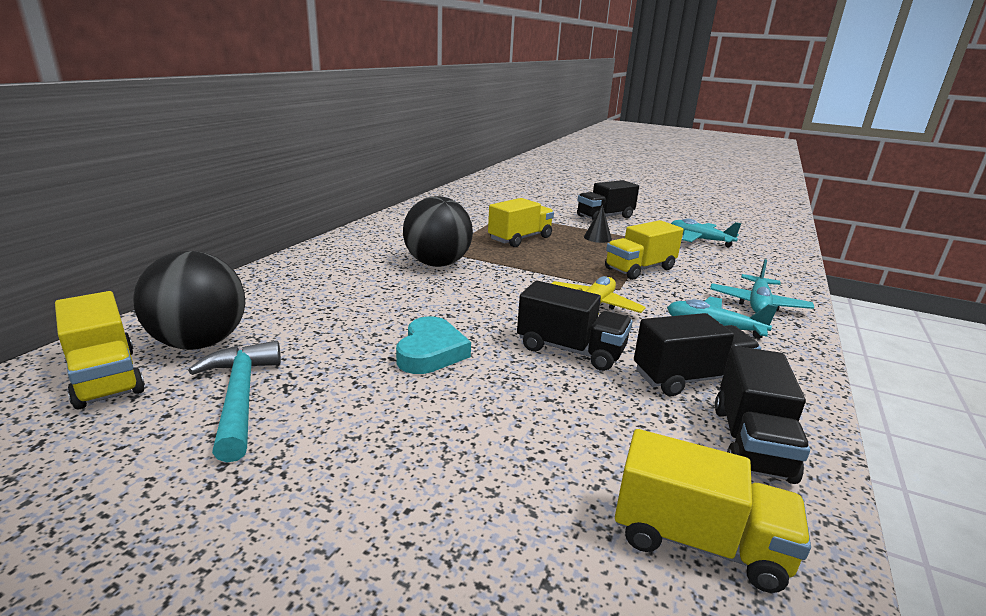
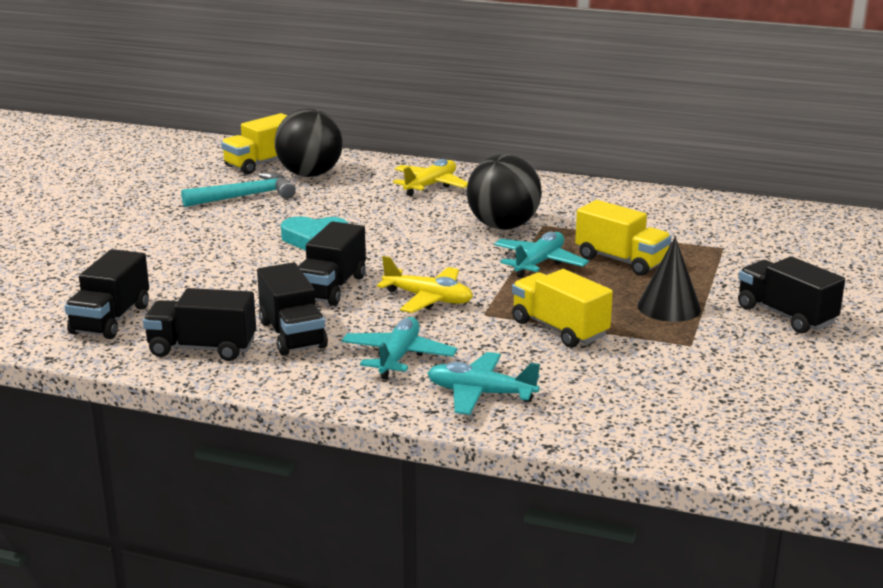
camera: 85 degrees right, 0 degrees up
black cone [584,205,612,243] -> black cone [637,237,701,322], size x1.54
yellow truck [615,429,811,593] -> black truck [64,249,149,339]
turquoise plane [671,218,741,247] -> turquoise plane moved to [494,232,589,278]
none -> yellow plane [393,159,468,196]

